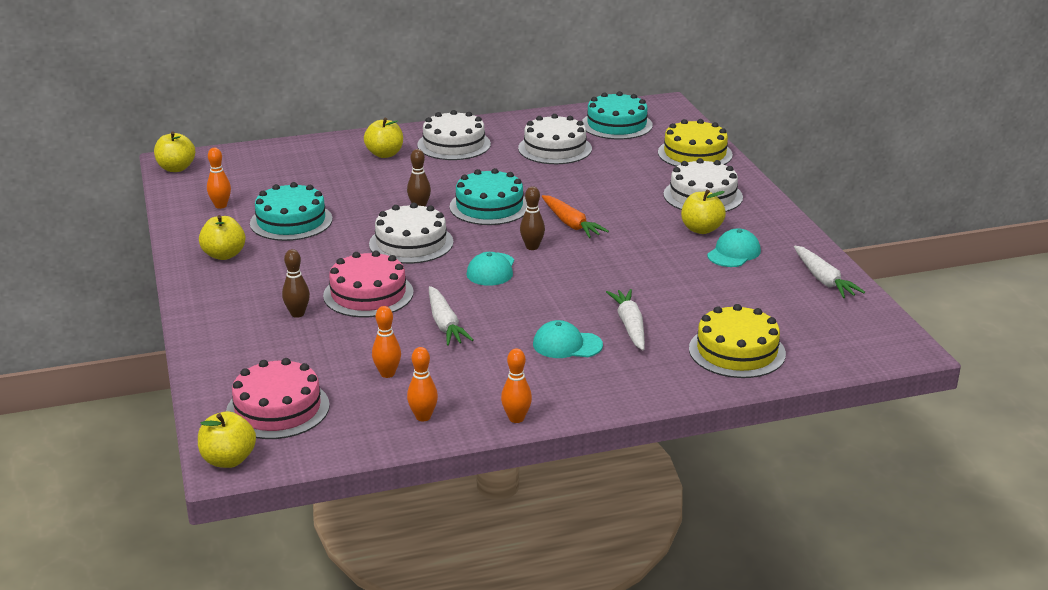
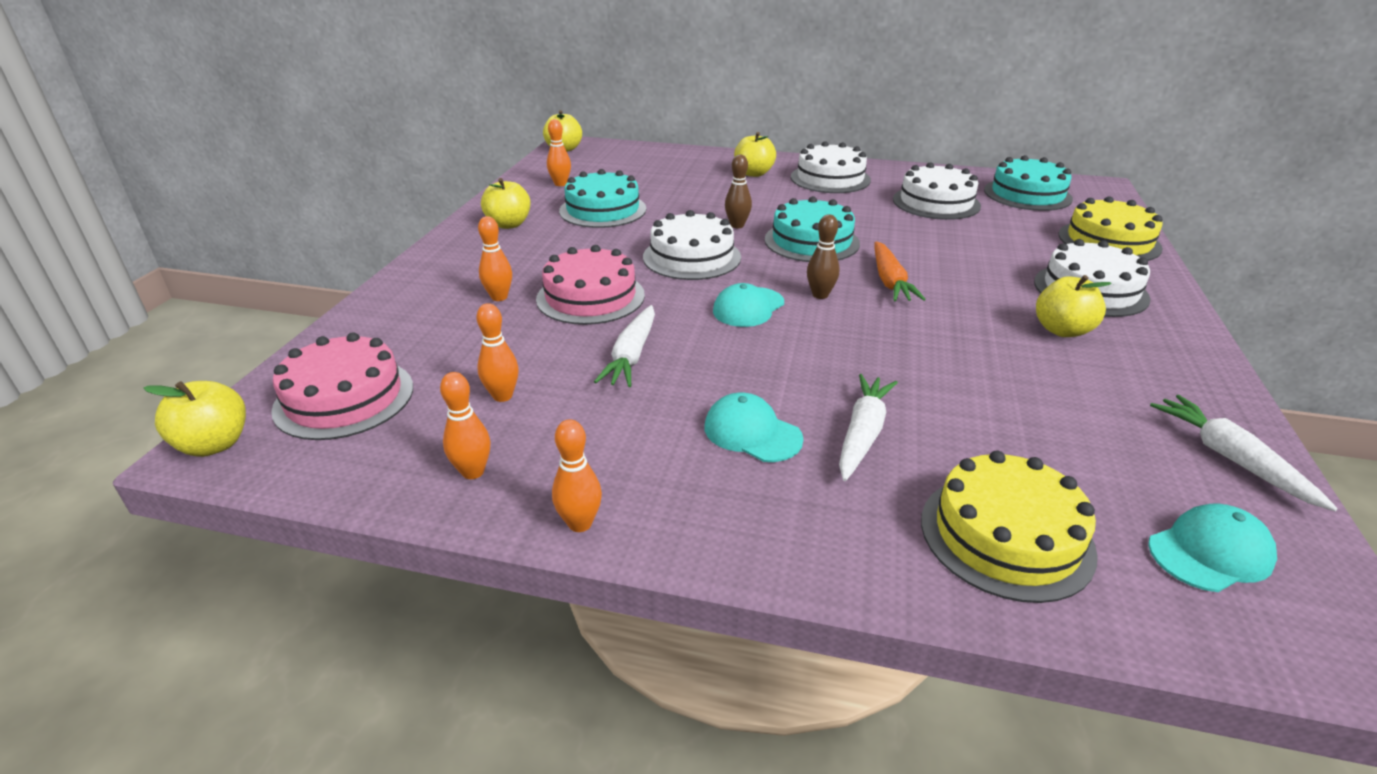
camera: 30 degrees right, 5 degrees up
brown bowling pin [282,249,310,318] -> orange bowling pin [478,216,512,301]
turquoise cap [707,228,761,267] -> turquoise cap moved to [1148,504,1277,592]
white carrot [794,246,865,298] -> white carrot turned 150 degrees clockwise [1150,395,1338,511]

